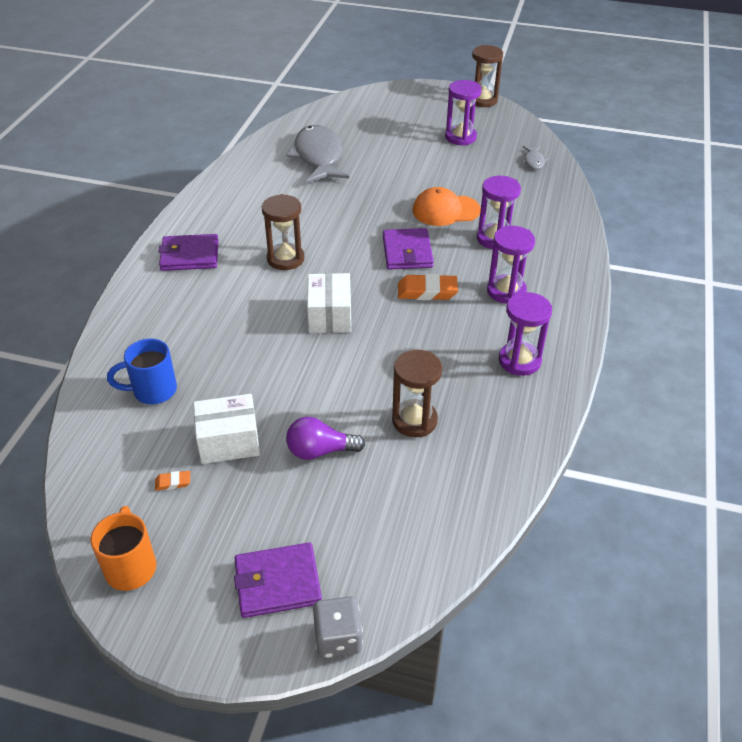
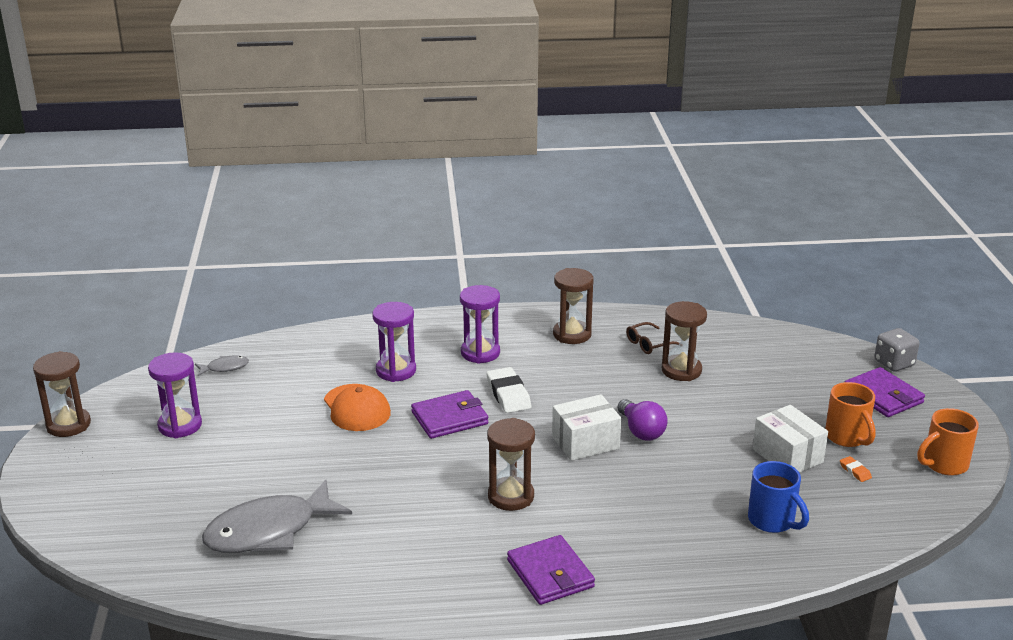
camera: 110 degrees left, 15 degrees down
purple light bulb [286,417,365,460] -> purple light bulb moved to [618,399,668,441]
orange eraser [398,274,458,300] -> white eraser [487,367,531,413]
purple hourglass [499,292,552,376] -> brown hourglass [553,268,594,344]
none -> brown glasses [626,322,680,354]
none -> orange mug [825,382,876,447]

